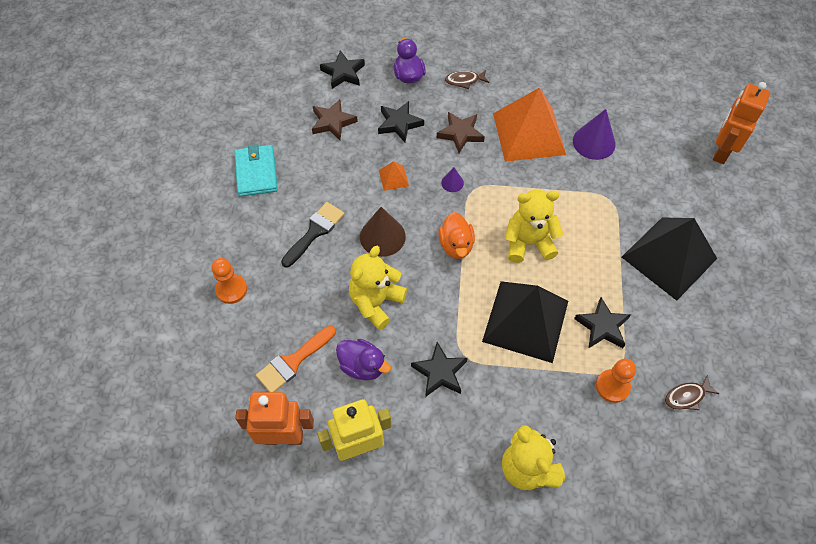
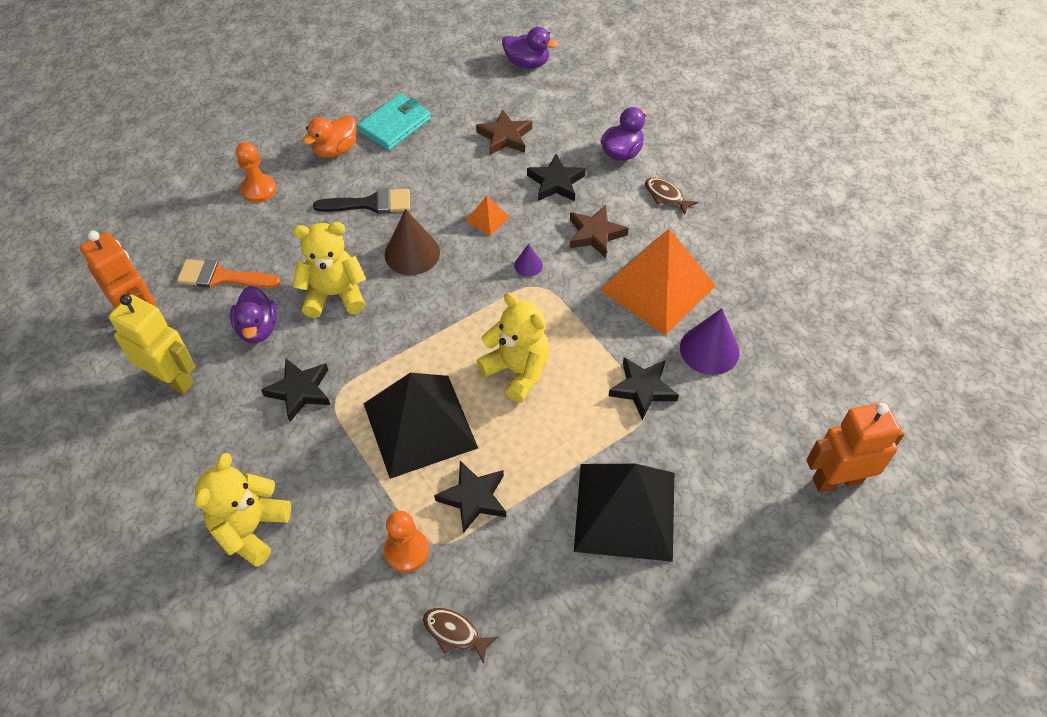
camera: 50 degrees right, 5 degrees down
black star [320,50,365,89] -> black star moved to [609,357,679,420]
orange duck [438,212,475,259] -> orange duck moved to [302,115,357,158]
none -> purple duck [502,27,558,68]

